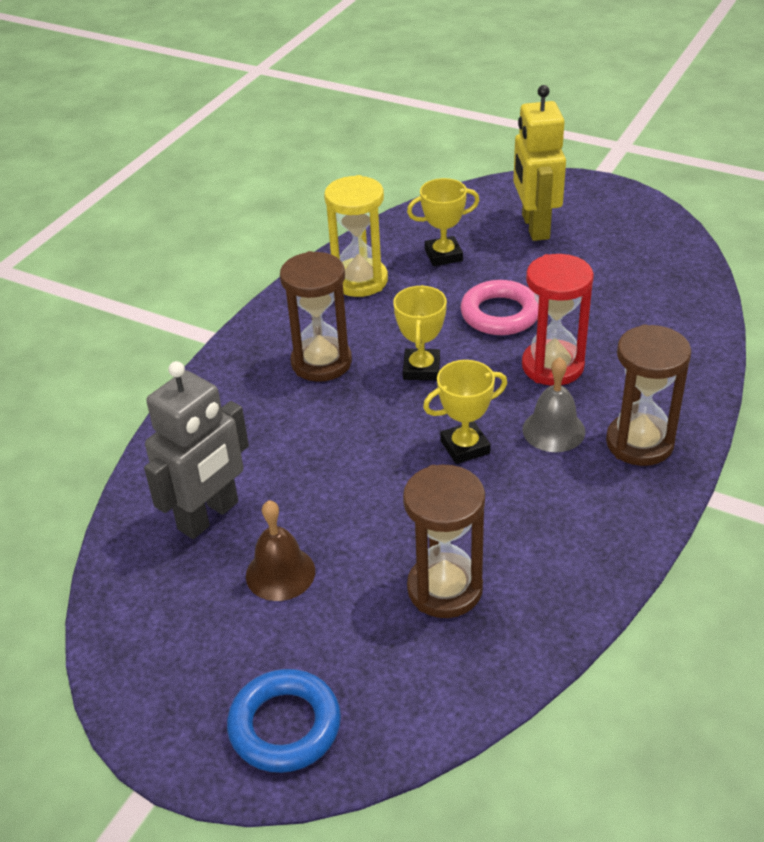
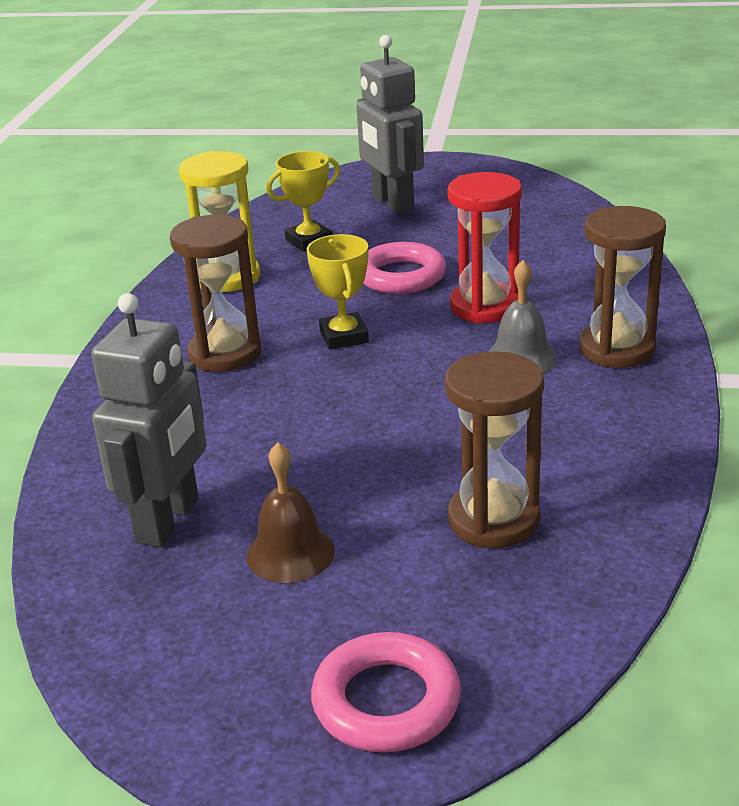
camera: 20 degrees left, 10 degrees down
blue ring [227,669,341,773] -> pink ring [311,632,461,752]
yellow trophy [423,360,507,464] -> none
yellow robot [513,85,566,241] -> grey robot [357,35,424,214]

